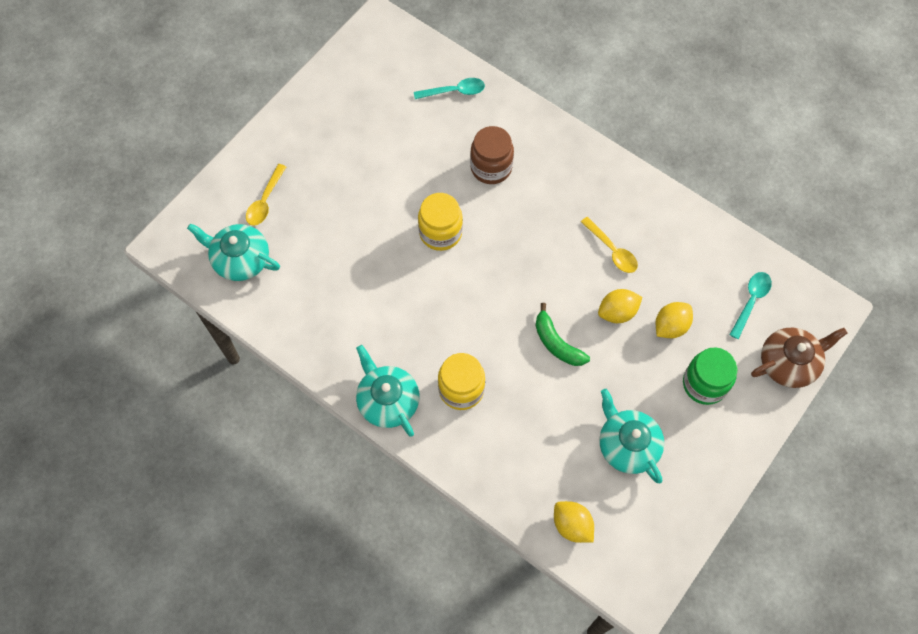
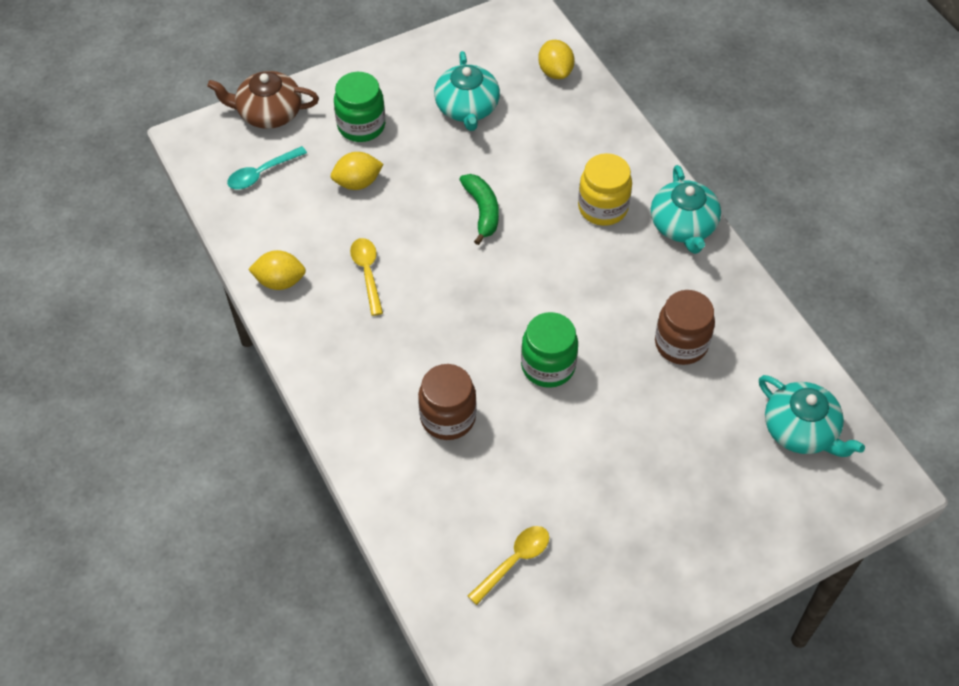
camera: 155 degrees left, 10 degrees down
yellow spoon [246,164,286,226] -> yellow spoon moved to [468,526,549,605]
turquoise spoon [414,78,485,99] -> none
yellow jar [418,193,463,251] -> green jar [521,312,578,388]
yellow lemon [598,289,642,323] -> yellow lemon moved to [248,250,306,290]
none -> brown jar [655,290,715,365]

